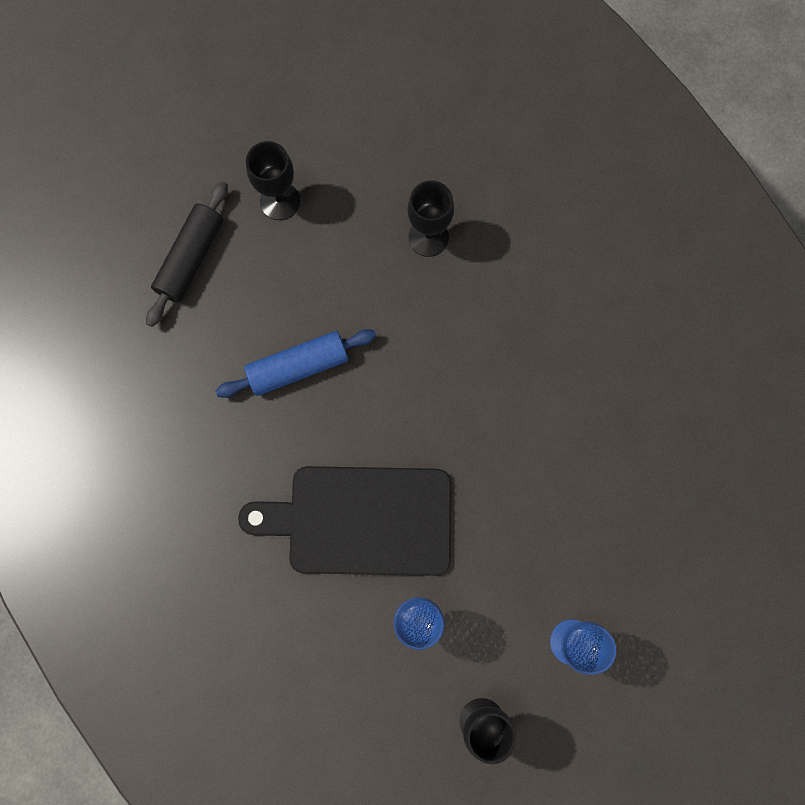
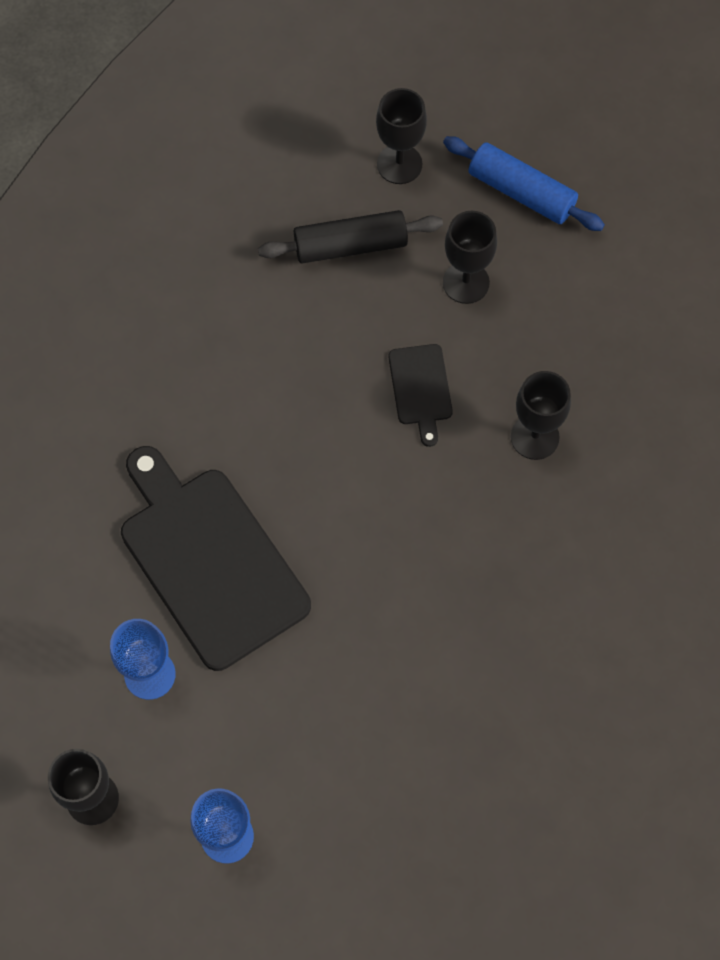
camera: 55 degrees right, 10 degrees down
blue rolling pin [215,329,377,398] -> blue rolling pin moved to [443,136,605,231]
none -> black goblet [376,88,427,184]
none -> black cutting board [389,344,453,447]

